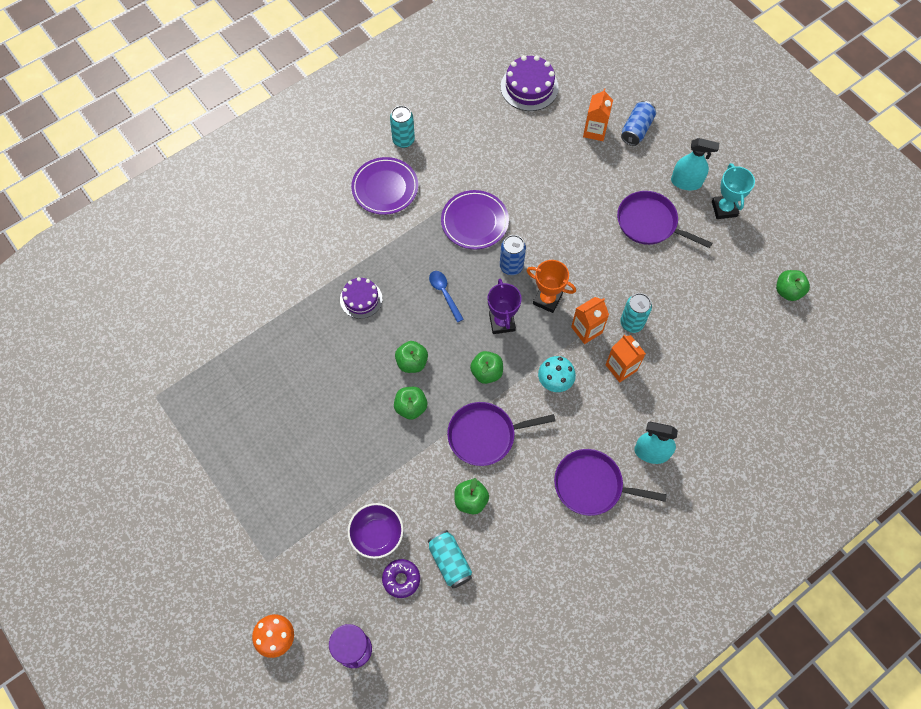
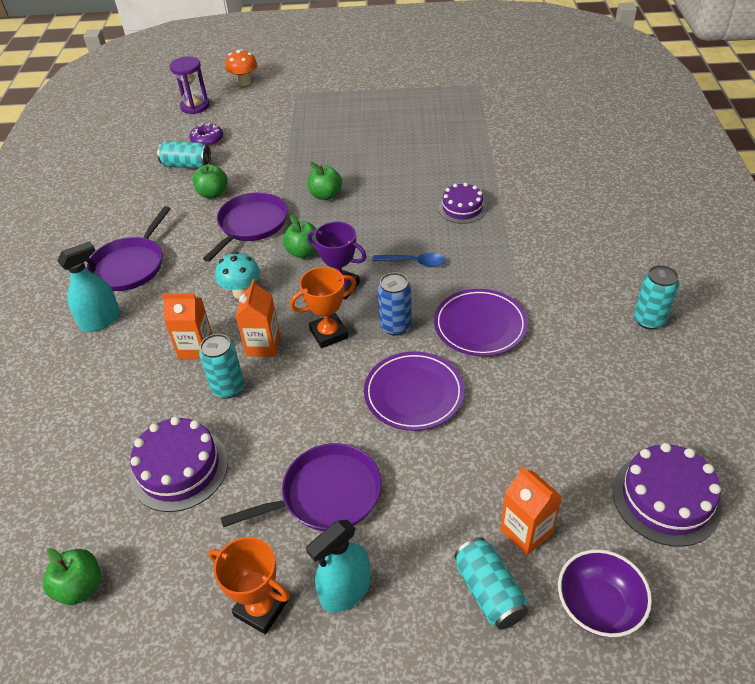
camera: 130 degrees right, 20 degrees down
purple bowl [348,503,403,559] -> purple bowl moved to [558,549,652,637]
purple plate [351,157,418,215] -> purple plate moved to [364,352,464,431]
green apple [395,341,428,373] -> none
purple pan [554,449,667,516] -> purple pan turned 150 degrees clockwise [87,206,170,291]
blue can [621,101,656,146] -> turquoise can [454,537,528,630]
turquoise trophy [712,163,755,219] -> orange trophy [209,537,290,635]
none -> purple cake [130,416,228,512]

